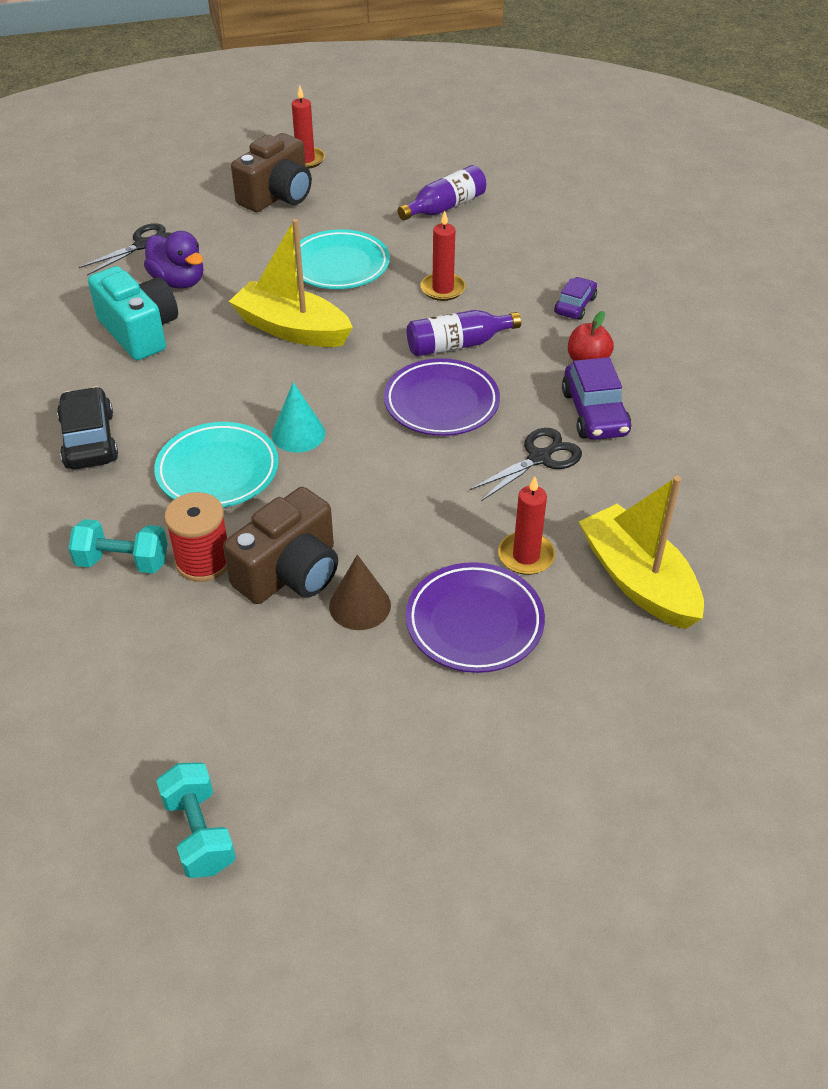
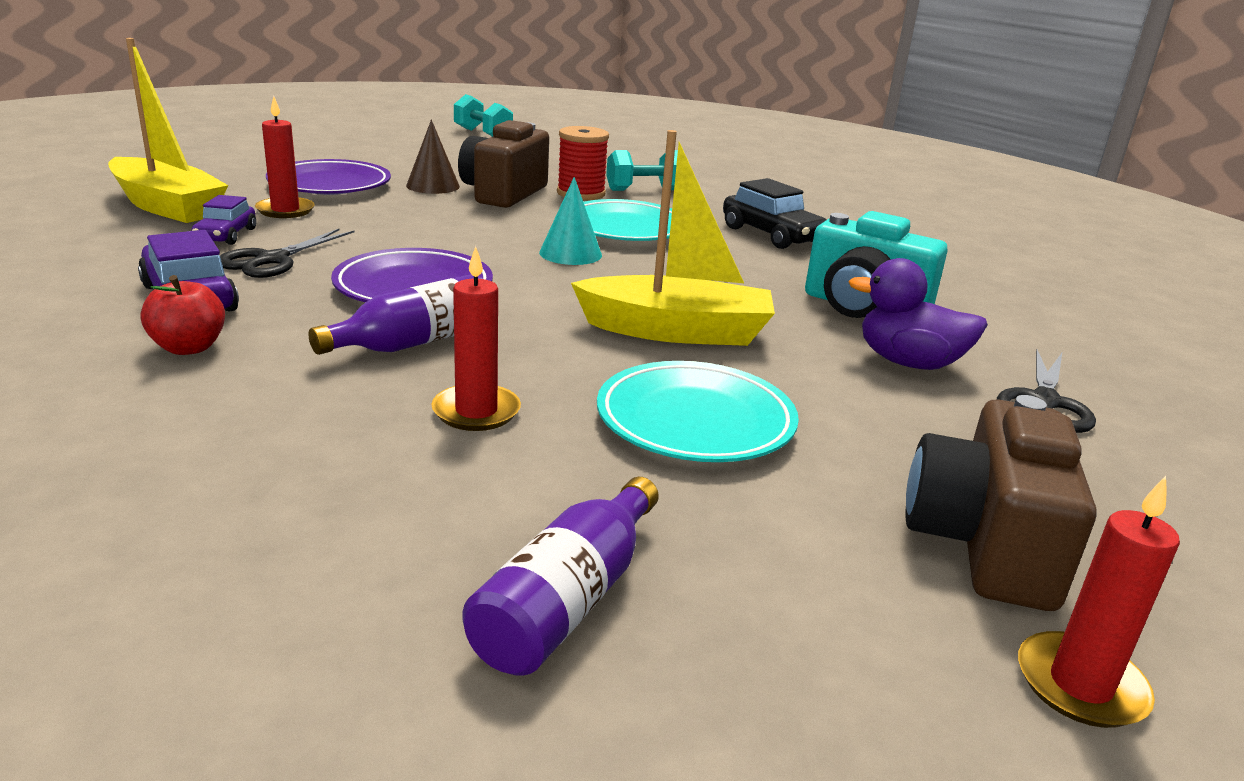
camera: 155 degrees right, 20 degrees down
purple car [554,277,597,320] -> purple car moved to [191,195,256,245]

